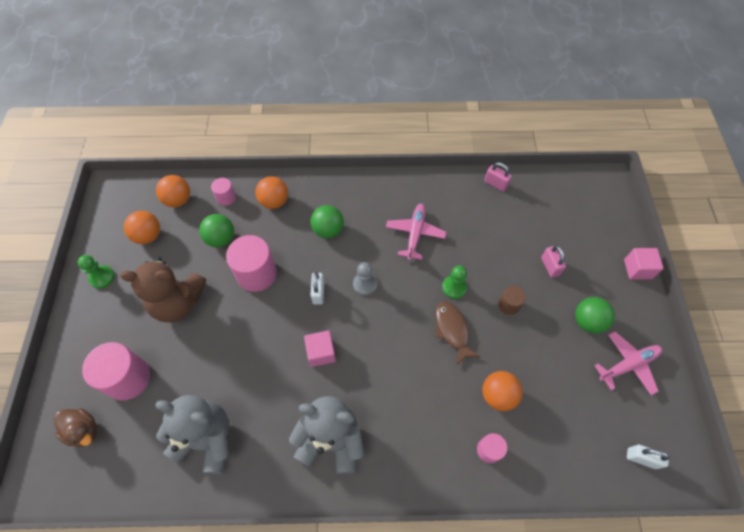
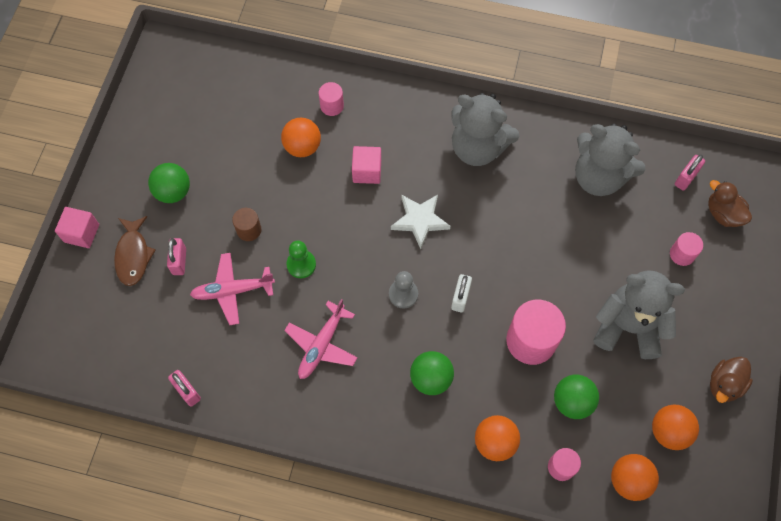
camera: 165 degrees left, 5 degrees up
green pawn [77,255,115,289] -> brown duck [710,356,753,403]
pink cylinder [82,342,150,400] -> pink cylinder [670,232,703,266], size x0.52
brown teddy bear [120,257,206,322] -> grey teddy bear [593,270,685,359]
pink cube [304,330,336,367] -> pink cube moved to [352,146,381,184]
brown fish [435,301,480,365] -> brown fish moved to [114,216,156,286]
pink plane [594,332,662,395] -> pink plane moved to [190,253,275,325]
white padlock [627,445,670,469] -> none
none -> white star [391,195,450,249]
none -> pink padlock [675,155,705,191]

